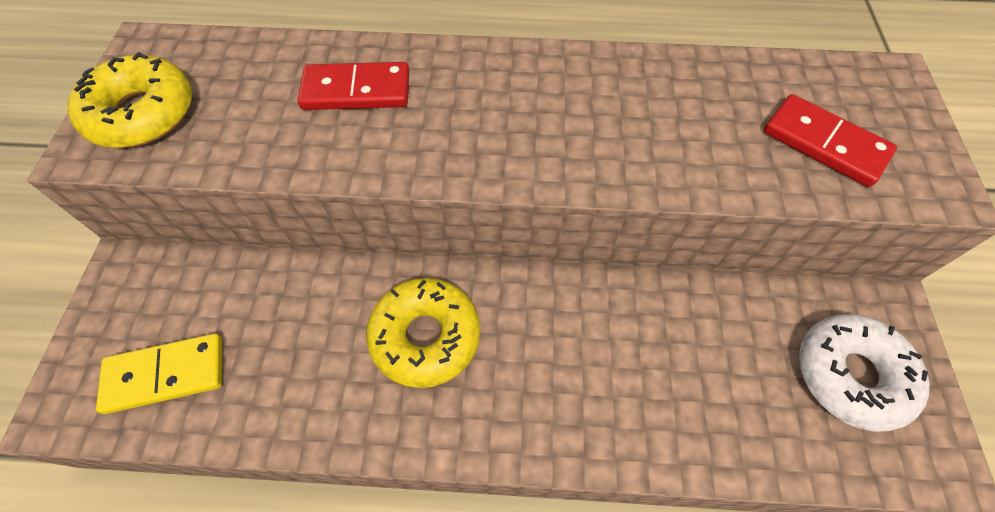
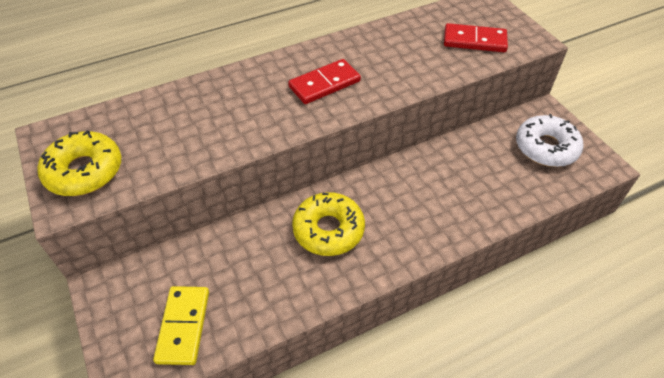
camera: 30 degrees left, 10 degrees down
yellow domino [96,333,223,414] -> yellow domino turned 45 degrees counterclockwise [153,286,209,365]
red domino [298,62,409,110] -> red domino moved to [288,59,361,104]

